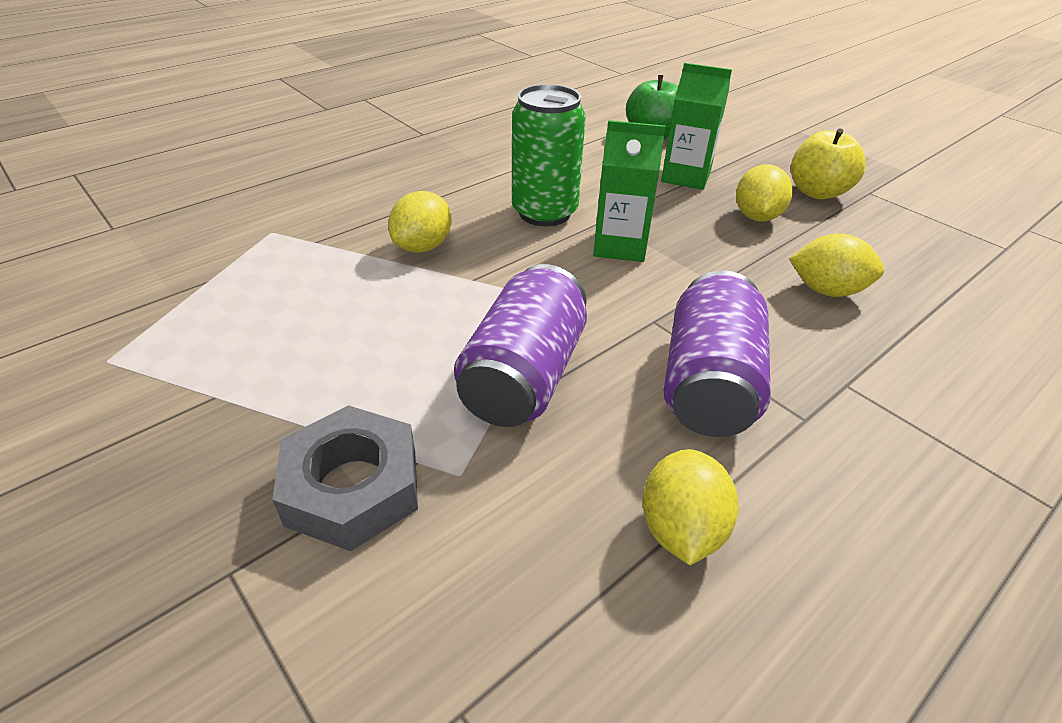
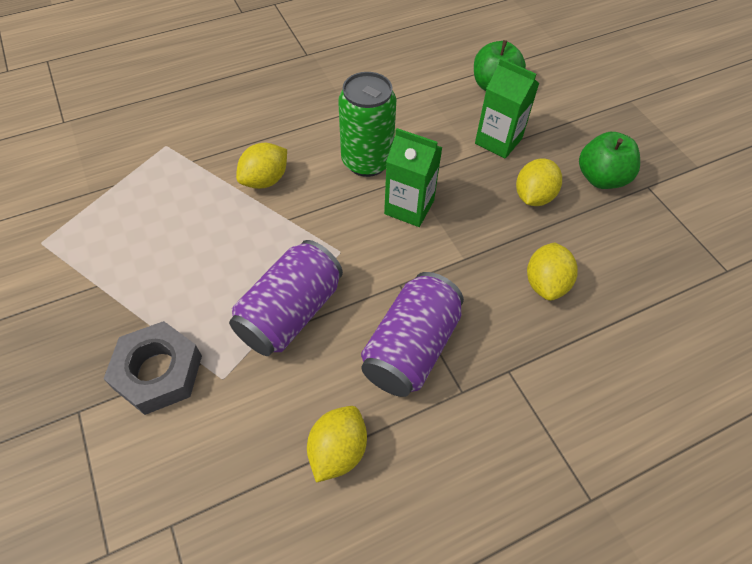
camera: 15 degrees right, 15 degrees up
yellow lemon [789,233,884,297] -> yellow lemon turned 75 degrees clockwise [527,242,578,301]
yellow apple [791,128,866,199] -> green apple [579,132,640,189]

